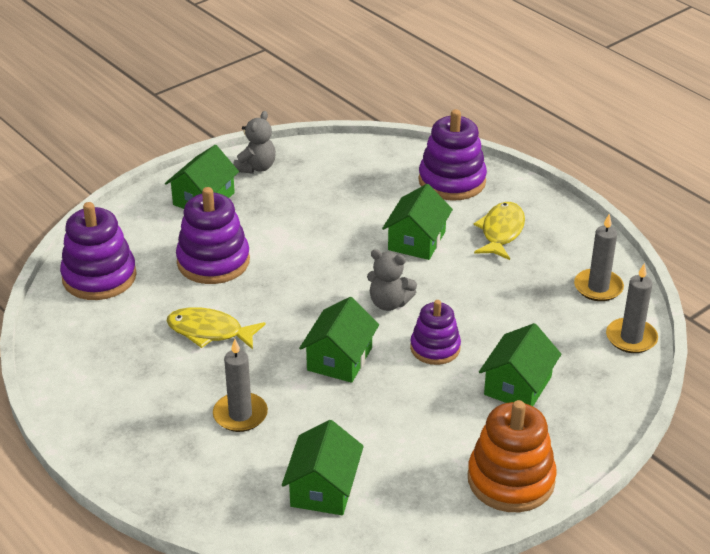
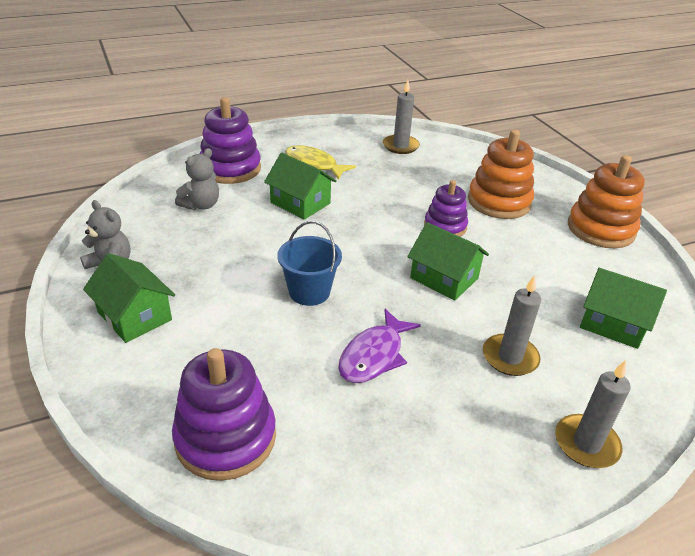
camera: 75 degrees left, 0 degrees up
yellow fish [166,307,266,349] -> purple fish [338,309,421,383]
purple stacking toy [176,187,250,284] -> none
grey teddy bear [367,249,417,311] -> grey teddy bear moved to [175,148,219,210]
green house [479,323,561,406] -> orange stacking toy [468,129,534,219]
grey candle [606,263,658,353] -> grey candle moved to [555,360,631,468]
none -> blue bucket [277,221,342,306]

